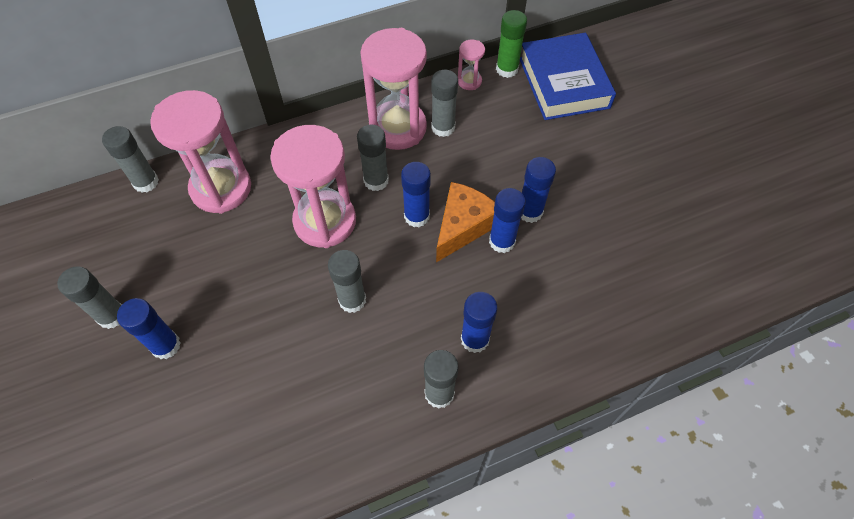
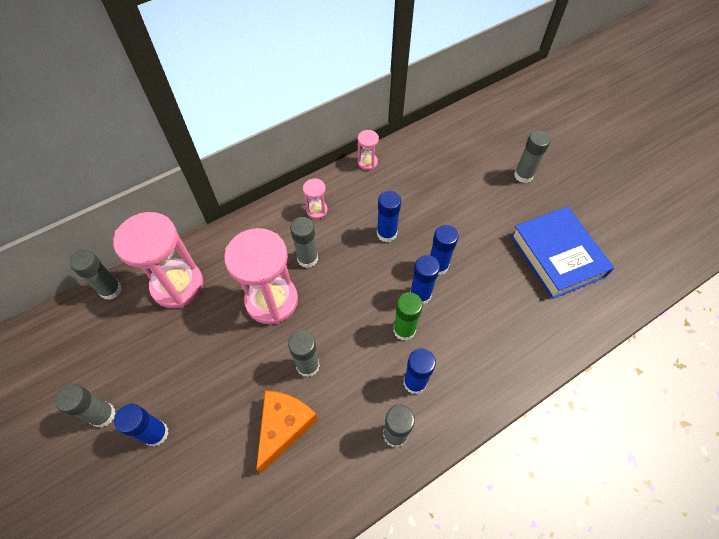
camera: 10 degrees left, 0 degrees up
pink hourglass [360,28,427,150] -> pink hourglass [303,178,328,219], size x0.45
blue glue stick [401,162,431,227] -> blue glue stick moved to [377,191,401,243]
grey glue stick [431,70,458,137] -> grey glue stick moved to [514,130,551,183]
orange cheese [436,182,495,262] -> orange cheese moved to [256,391,318,473]
green glue stick [496,10,527,78] -> green glue stick moved to [393,292,423,341]
blue book [520,33,616,120] -> blue book moved to [510,206,614,299]

